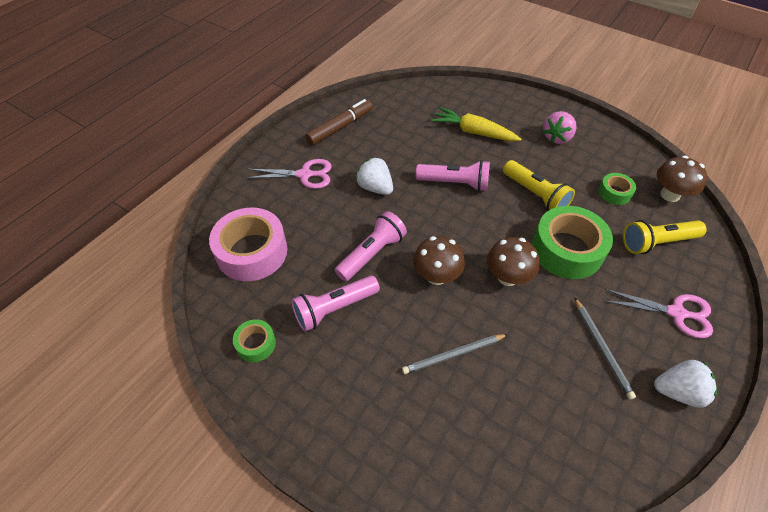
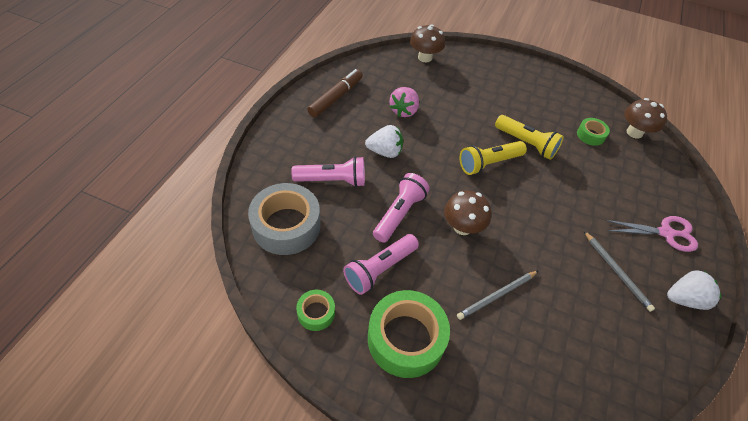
camera: 15 degrees left, 0 degrees up
pink tape [209,208,287,281] -> grey tape [248,183,321,255]
pink scissors [247,159,332,189] -> none
white strawberry [356,157,393,195] -> white strawberry turned 150 degrees clockwise [365,125,403,158]
pink flashlight [416,160,490,191] -> pink flashlight moved to [291,156,365,187]
yellow carrot [432,107,521,141] -> none
brown mushroom [487,237,539,286] -> brown mushroom moved to [410,24,445,62]
green tape [532,206,613,279] -> green tape moved to [368,290,450,378]
pink strawberry [543,111,576,144] -> pink strawberry moved to [390,87,419,117]
yellow flashlight [623,220,707,254] -> yellow flashlight moved to [460,141,527,175]

